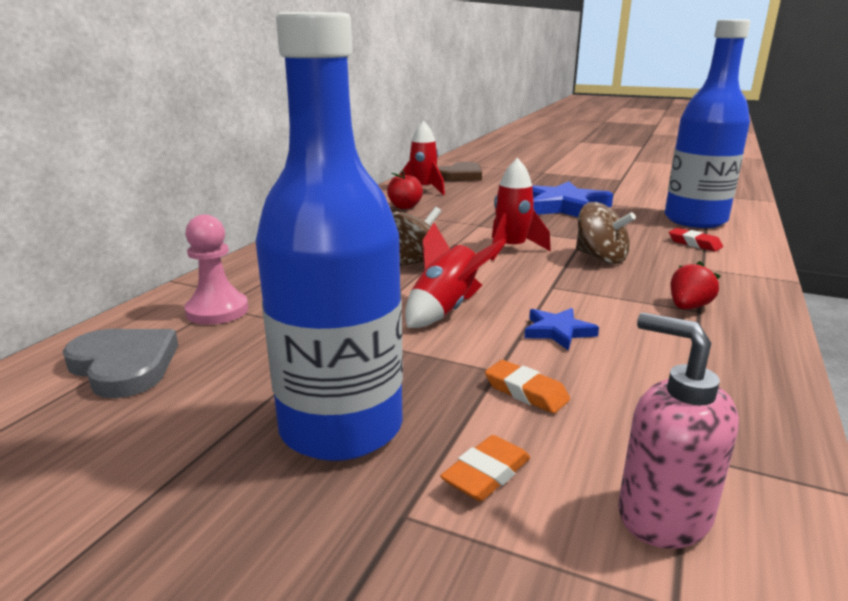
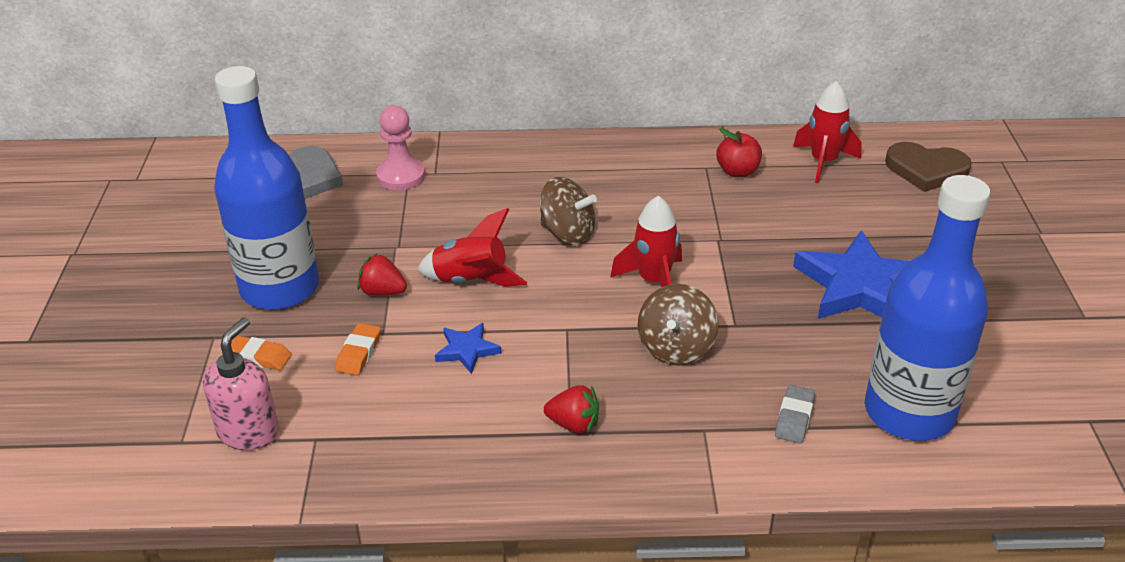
camera: 65 degrees right, 15 degrees up
red eraser [669,228,723,252] -> grey eraser [775,385,815,444]
none -> red strawberry [357,253,407,296]

